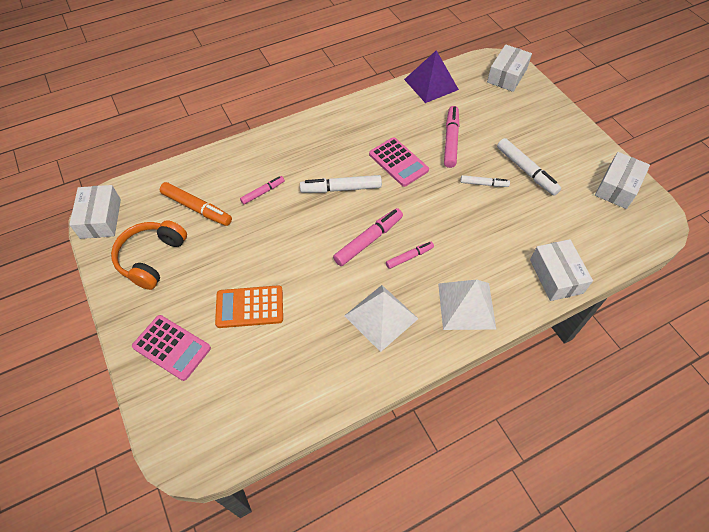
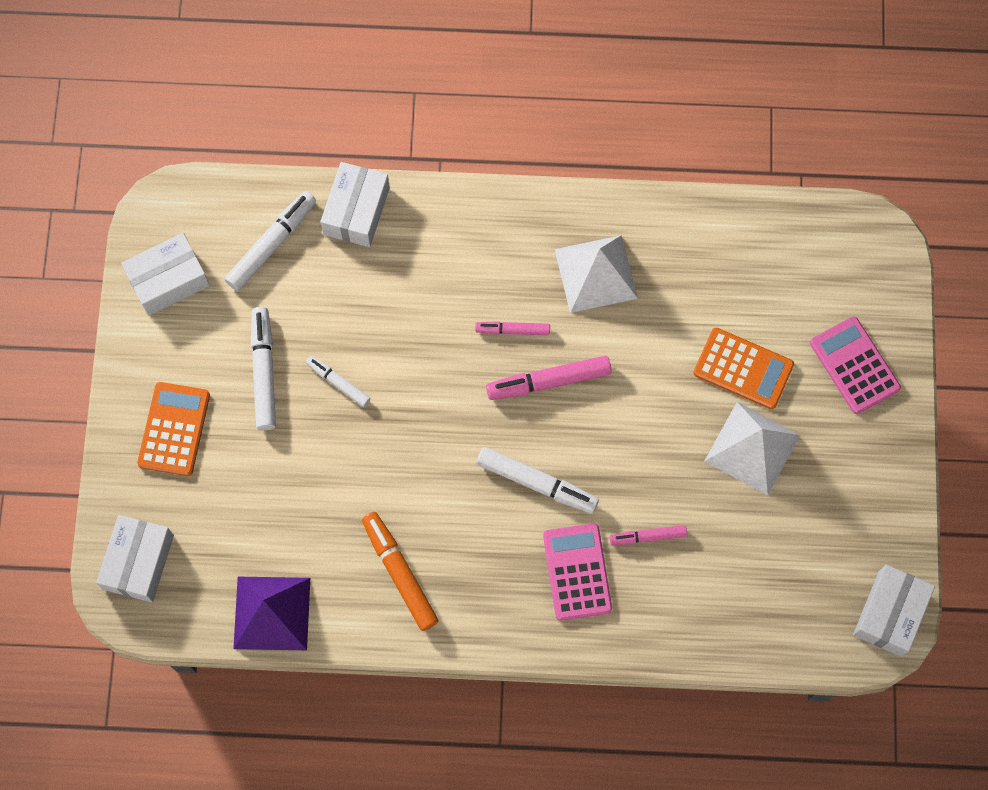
camera: 150 degrees left, 15 degrees up
orange headphones [111,220,187,290] -> none
orange marker [160,182,232,226] -> orange marker moved to [362,512,439,631]
pink calculator [369,137,429,187] -> pink calculator moved to [543,523,612,621]
white pyramid [438,280,496,330] -> white pyramid moved to [704,402,800,495]
pink marker [444,106,459,168] -> none
white box [487,44,532,92] -> white box turned 45 degrees counterclockwise [96,515,174,602]
none -> orange calculator [137,382,210,476]
none -> white marker [224,191,316,291]

